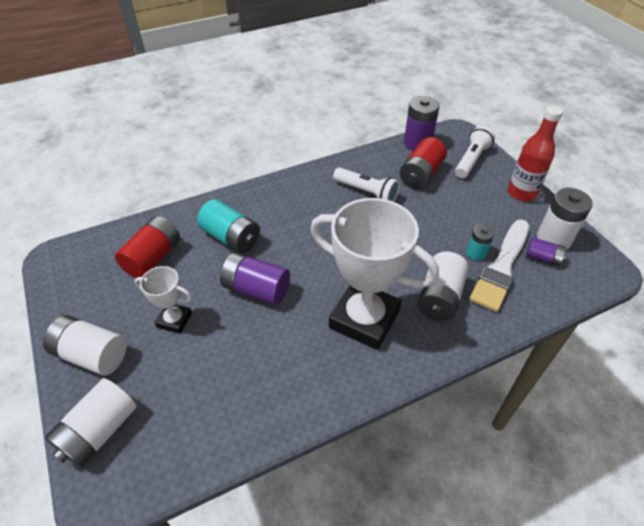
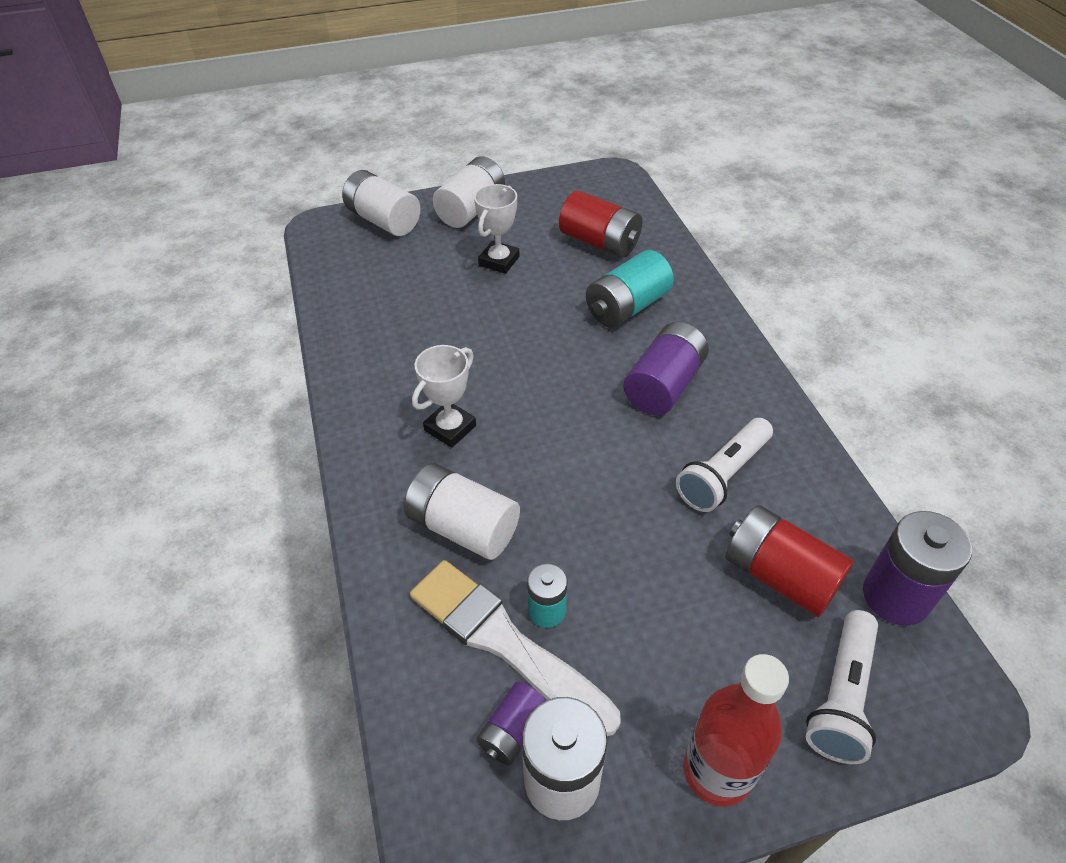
camera: 100 degrees right, 0 degrees up
purple battery [220,252,290,305] -> purple battery moved to [623,322,709,415]
white trophy [311,198,439,350] -> white trophy [412,345,476,448], size x0.49
white flashlight [455,126,495,178] -> white flashlight turned 75 degrees clockwise [806,610,878,764]

